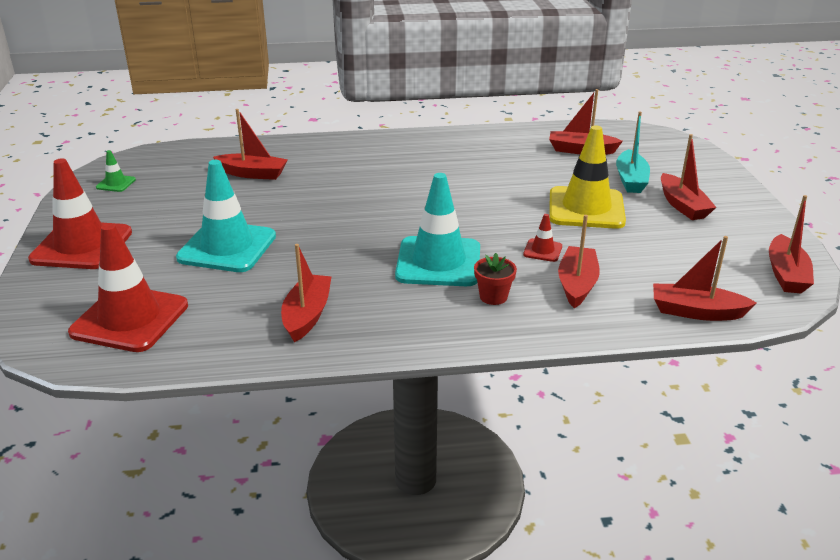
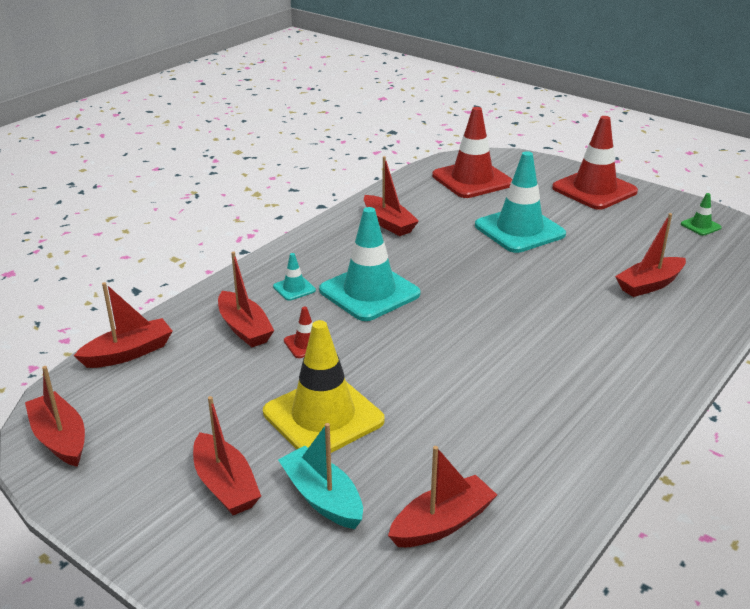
camera: 135 degrees right, 0 degrees up
red flower pot [474,253,517,305] -> turquoise traffic cone [273,253,316,301]
red boat [661,134,717,220] -> red boat turned 150 degrees counterclockwise [193,396,261,515]

